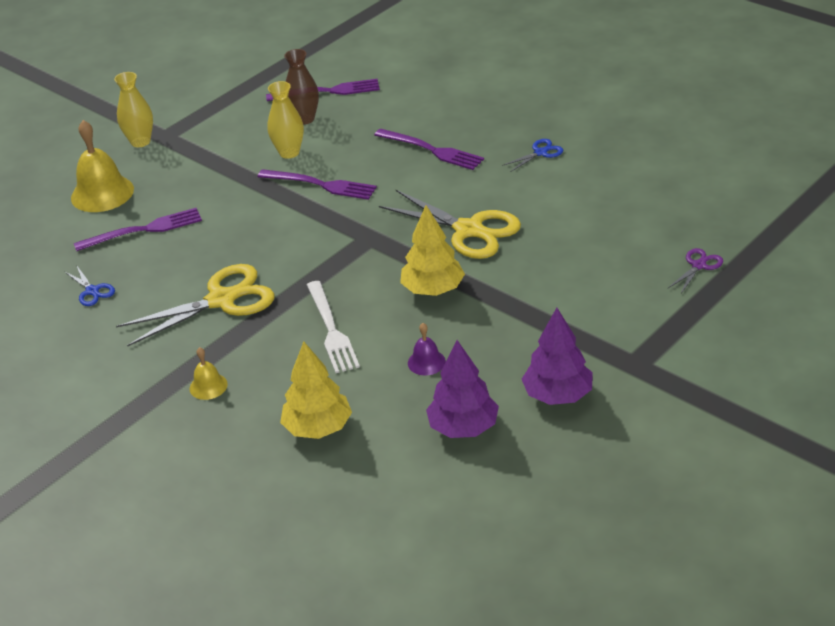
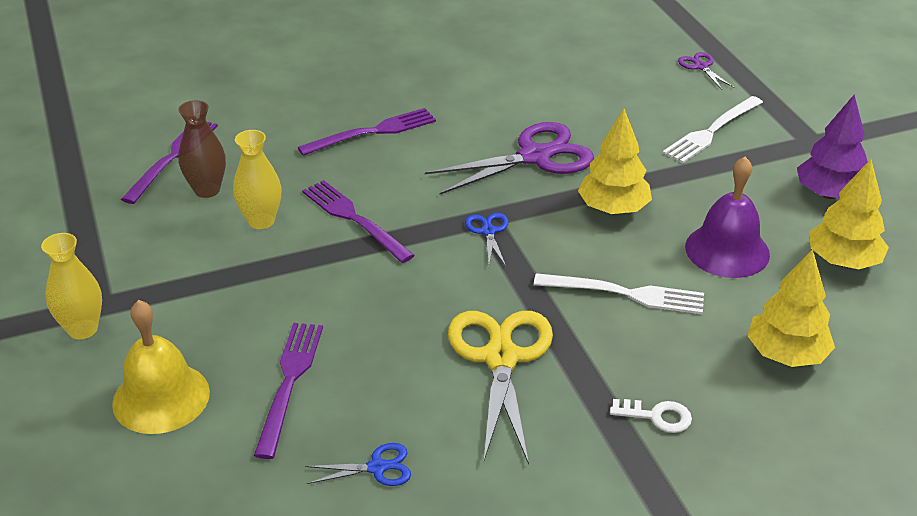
camera: 65 degrees left, 0 degrees up
yellow bell [190,347,228,400] -> white key [610,399,692,433]
purple fork [258,169,377,200] -> purple fork turned 90 degrees counterclockwise [302,180,415,263]
yellow scissors [379,190,521,259] -> purple scissors [425,122,594,195]
purple bell [408,323,446,375] -> purple bell [685,157,770,278], size x1.96
purple tree [426,340,499,438] -> yellow tree [809,159,889,269]
blue scissors [502,139,563,172] -> blue scissors moved to [465,213,509,266]
none -> white fork [662,96,763,163]

